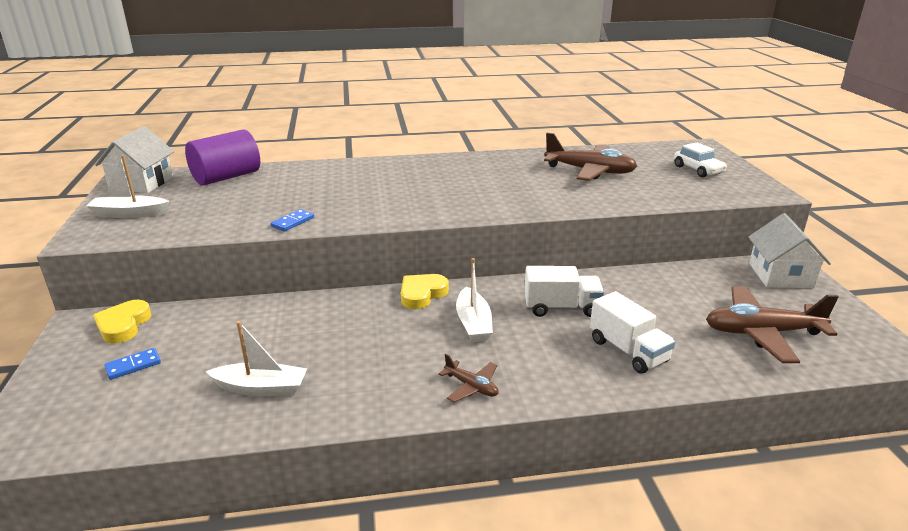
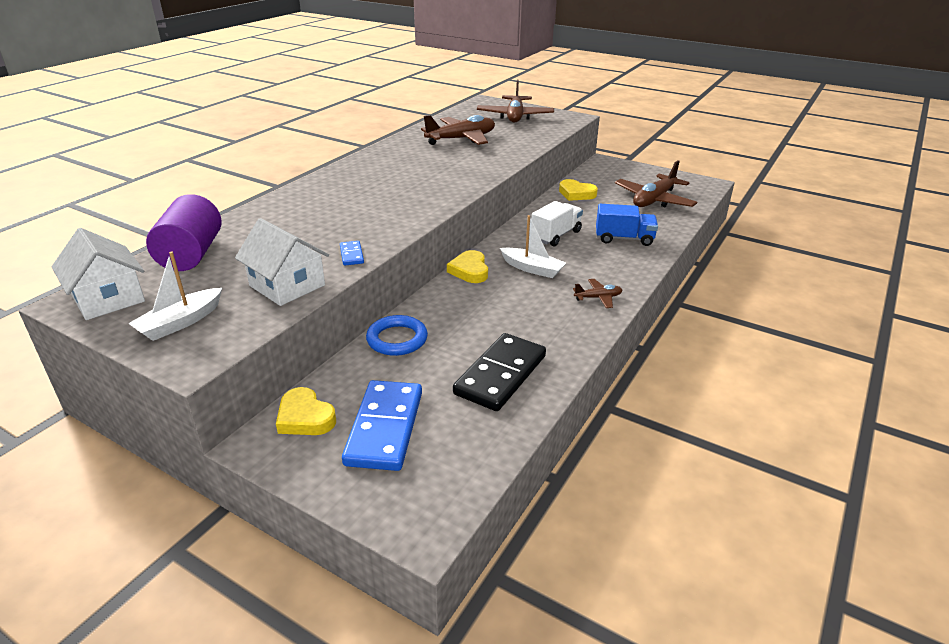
camera: 50 degrees left, 5 degrees up
blue domino [104,348,161,380] -> blue domino [342,380,422,471], size x2.29
white boat [206,321,307,396] -> black domino [453,333,546,411]
white truck [590,291,675,374] -> blue truck [596,204,658,246]
white car [674,143,727,177] -> brown plane [477,80,554,122]
white house [748,213,831,288] -> white house moved to [235,218,329,306]
none -> blue ring [366,315,428,356]
none -> yellow heart [559,179,598,201]

